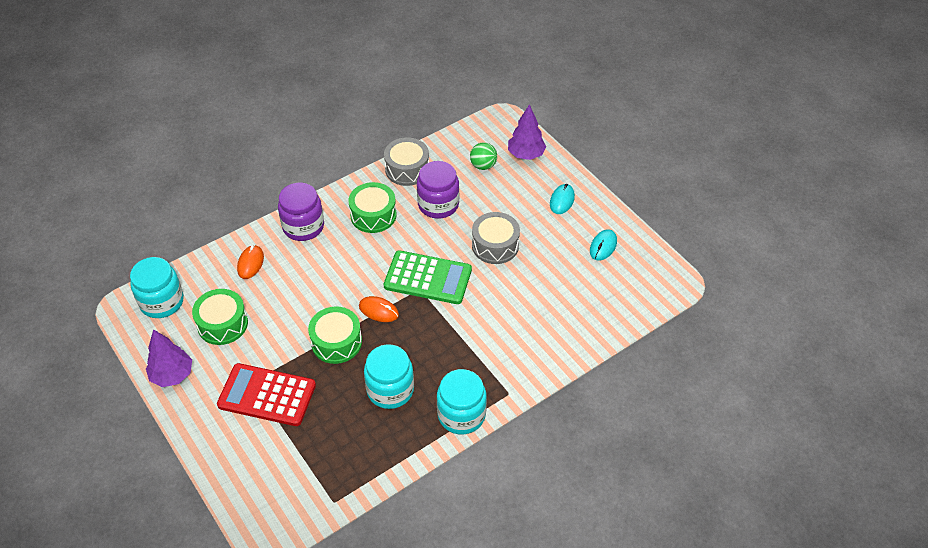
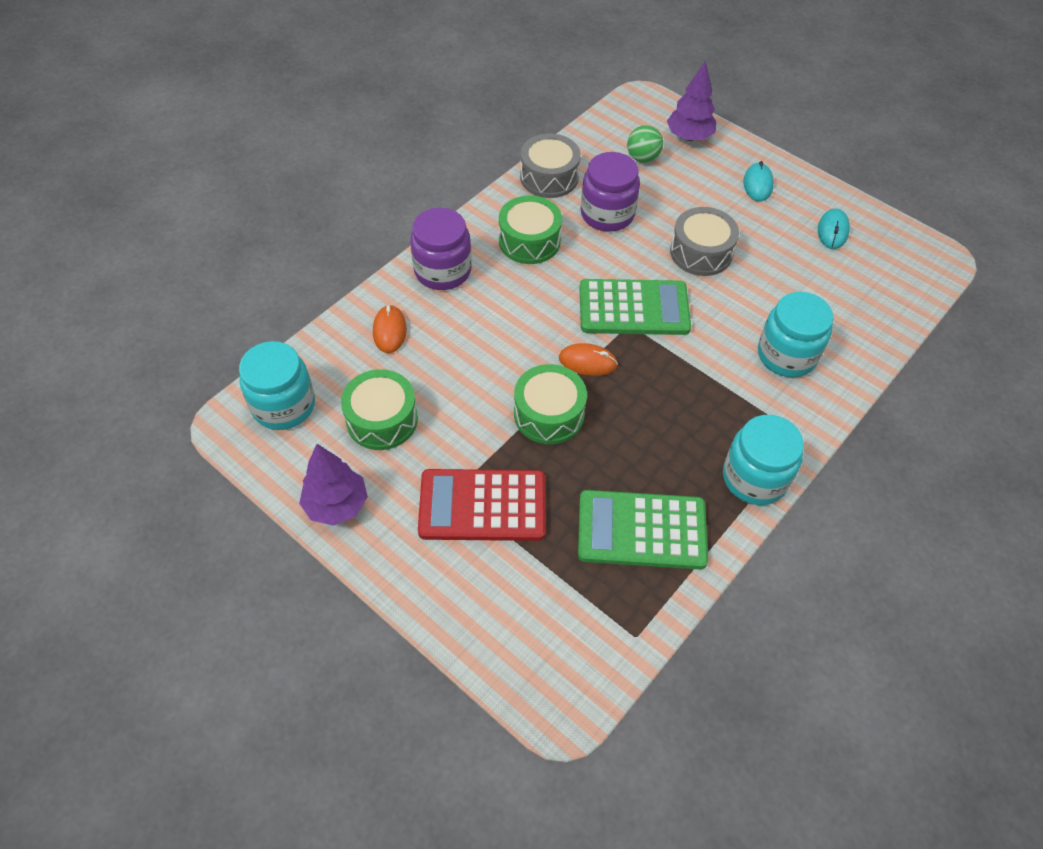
camera: 15 degrees left, 5 degrees up
turquoise jar [364,344,414,409] -> turquoise jar moved to [758,292,833,377]
none -> green calculator [578,490,708,569]

